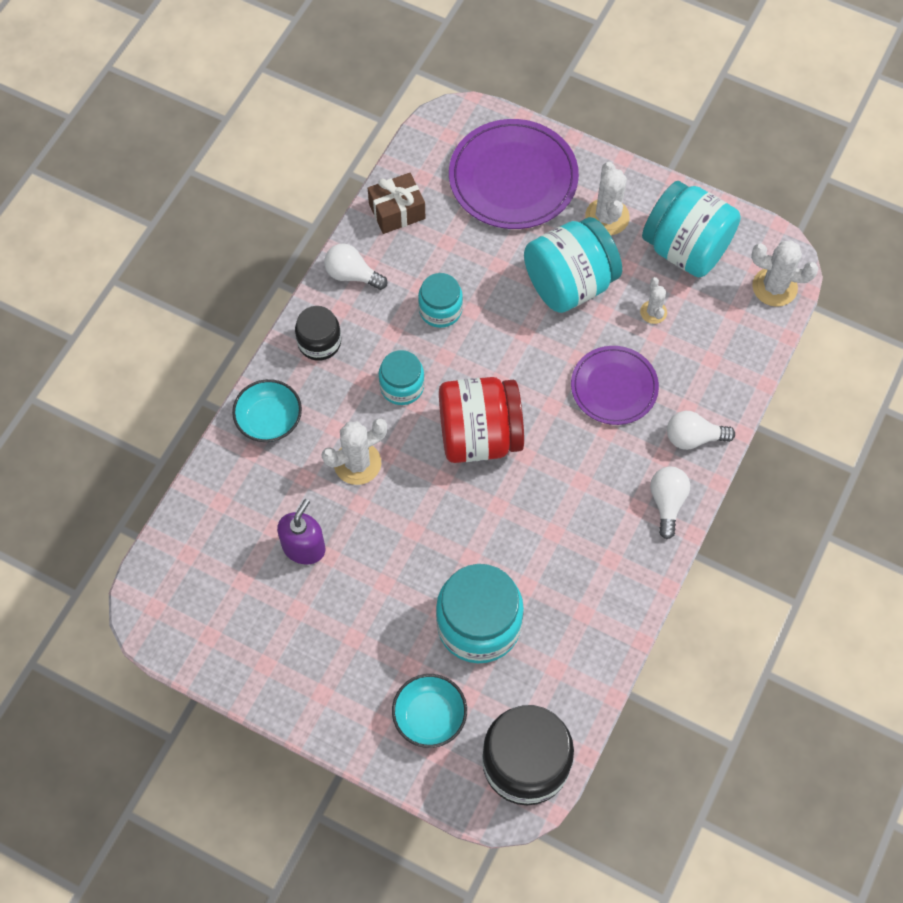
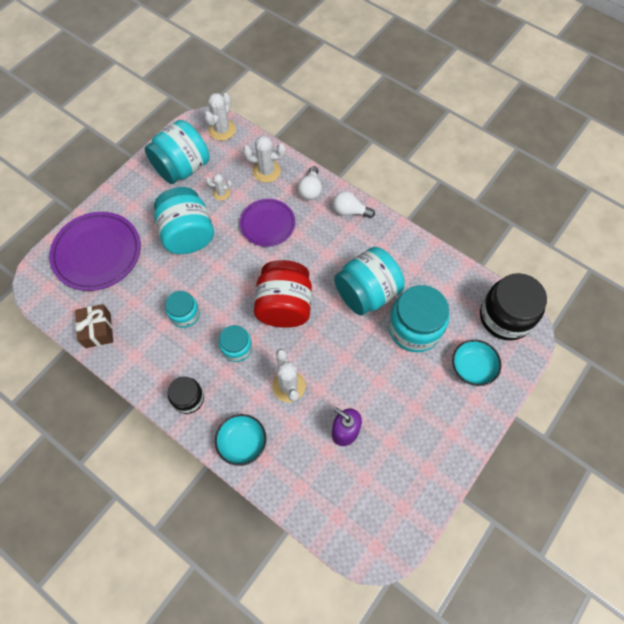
camera: 80 degrees left, 0 degrees up
white light bulb [324,243,387,290] -> none
white cactus [585,162,630,235] -> white cactus moved to [243,136,286,183]
none -> turquoise jar [334,247,405,316]

